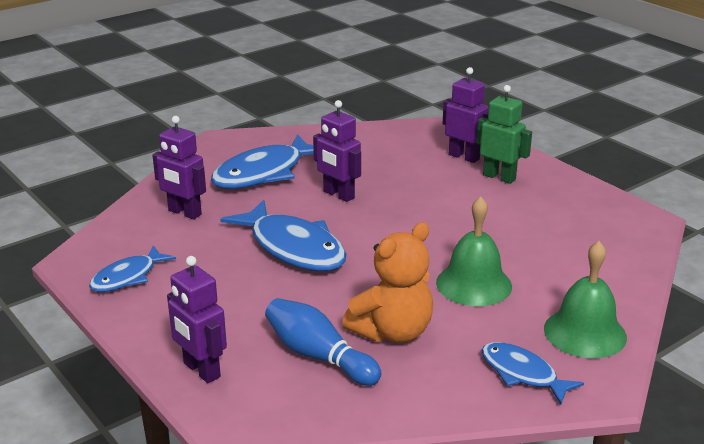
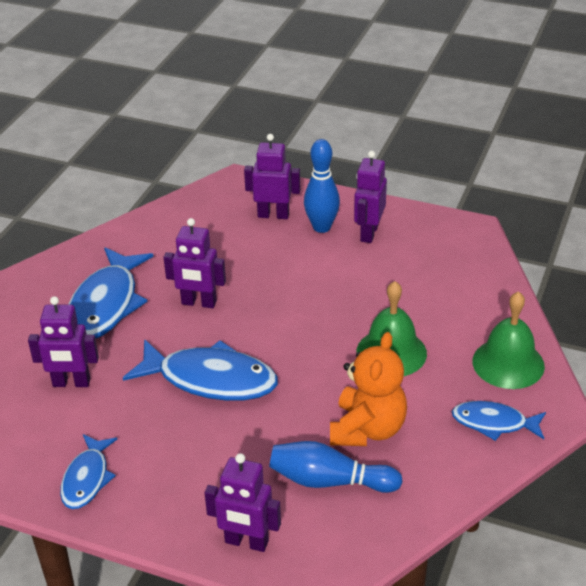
camera: 30 degrees left, 10 degrees up
green robot [477,85,532,184] -> blue bowling pin [304,139,340,233]
none -> purple robot [354,151,387,243]

